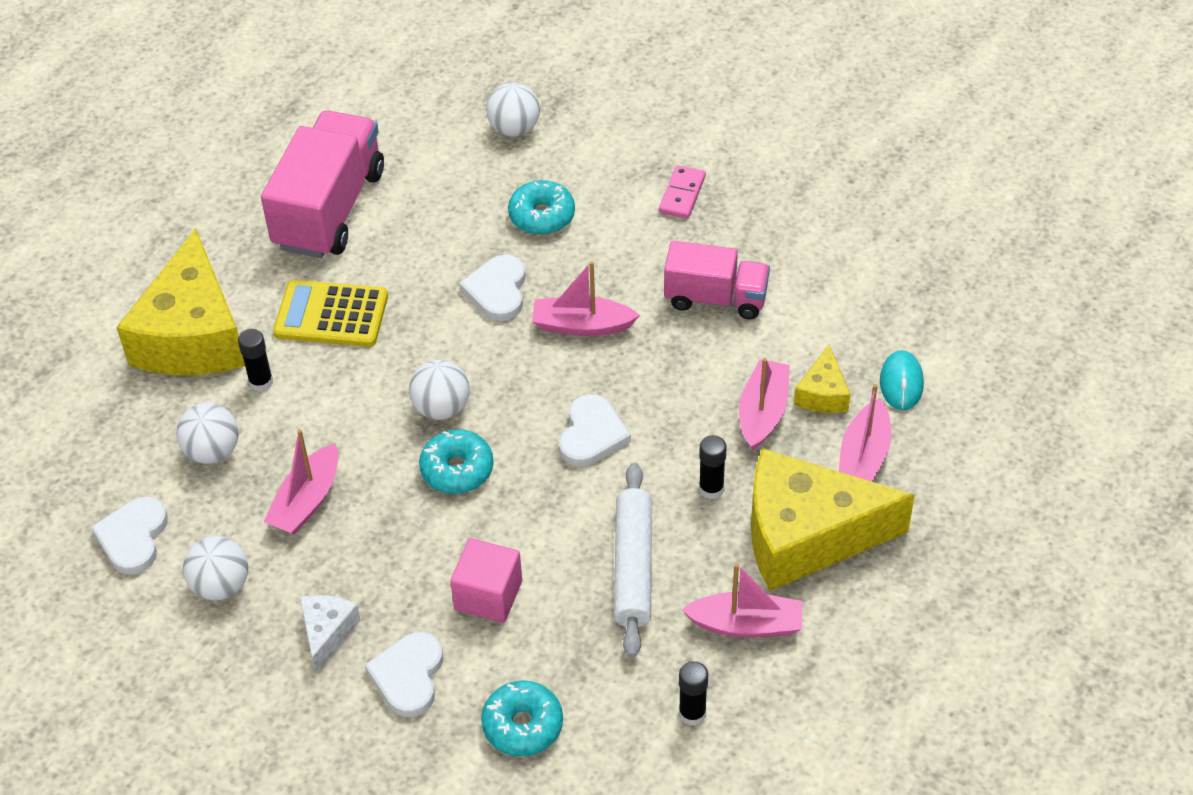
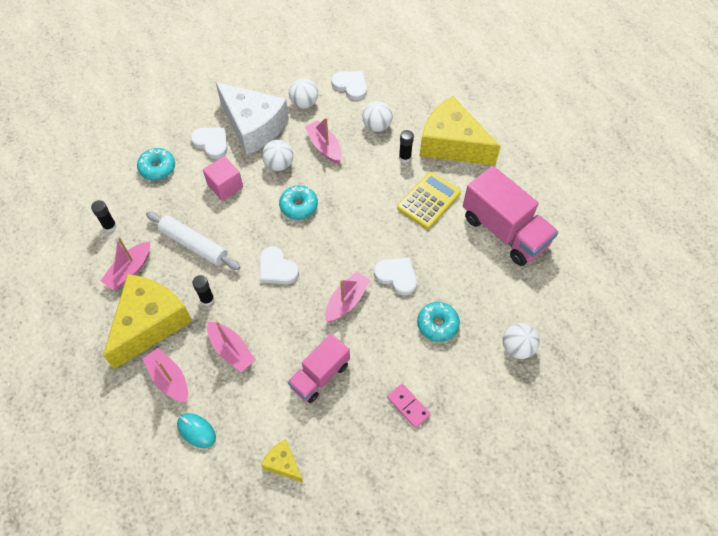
camera: 120 degrees right, 10 degrees up
white cheese [300,595,361,673] -> white cheese [215,82,289,155], size x2.23
white ball [409,360,469,420] -> white ball moved to [262,140,293,171]
yellow cheese [794,345,850,413] -> yellow cheese moved to [261,439,303,482]

